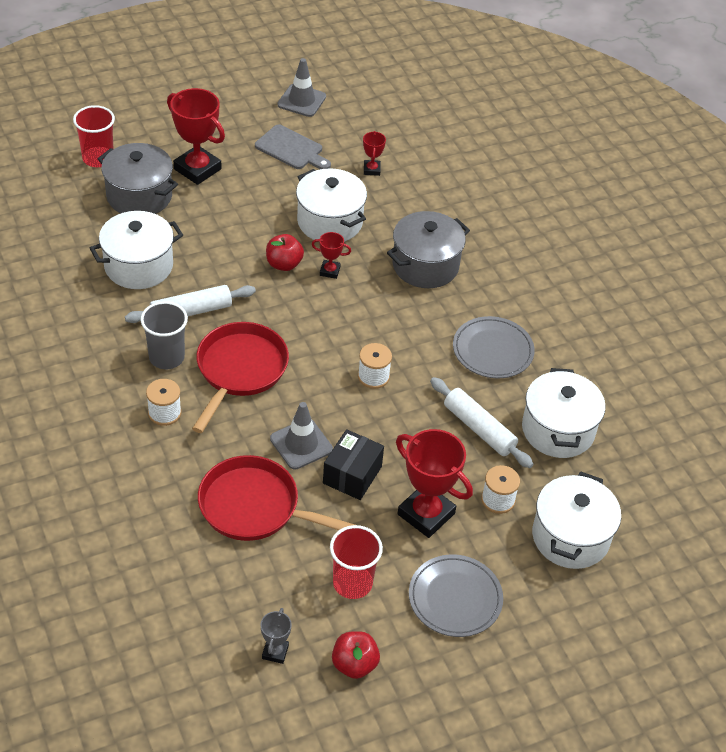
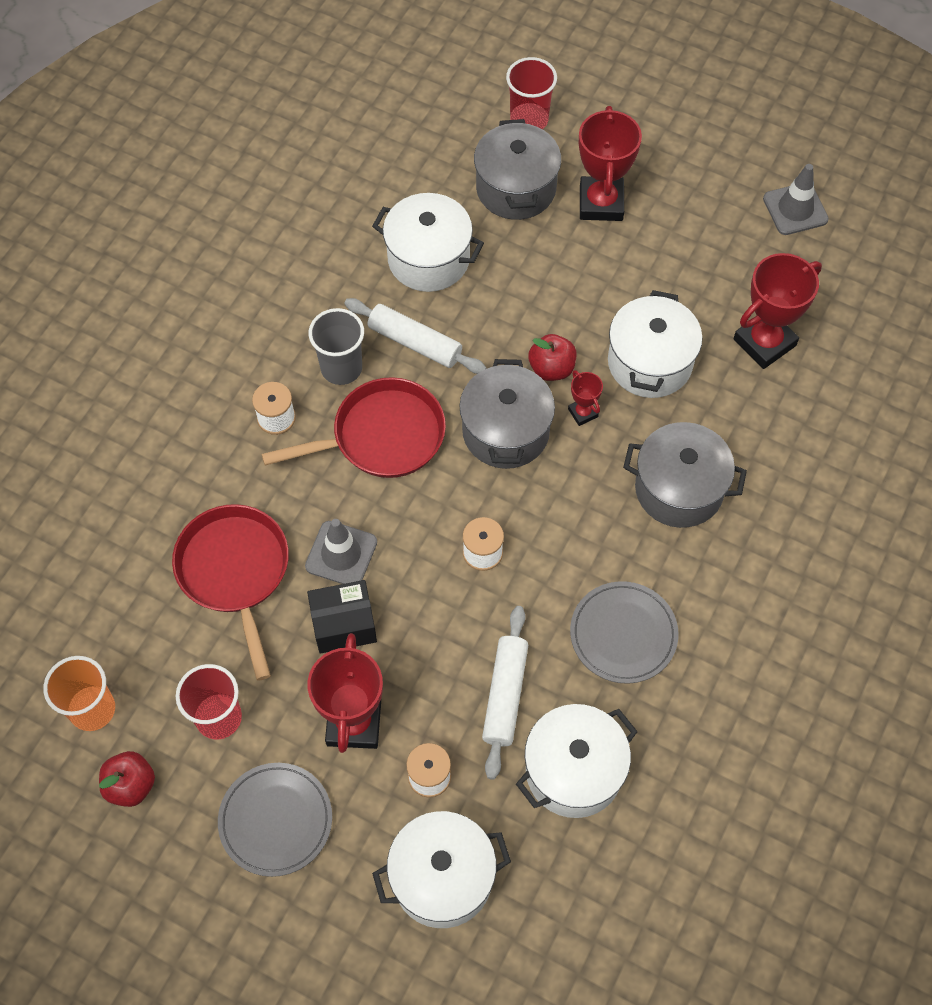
camera: 55 degrees right, 15 degrees up
grey cutting board [255,124,331,169] -> none
grey trophy [260,608,292,664] -> orange cup [43,656,115,731]
red trophy [363,131,386,176] -> red trophy [734,253,822,369], size x2.06
none -> grey pot [459,359,555,469]

